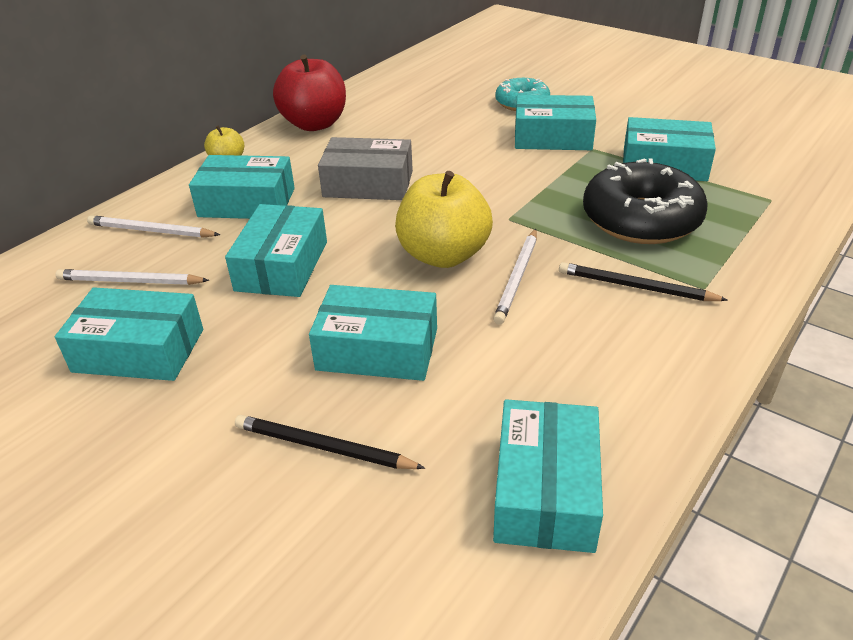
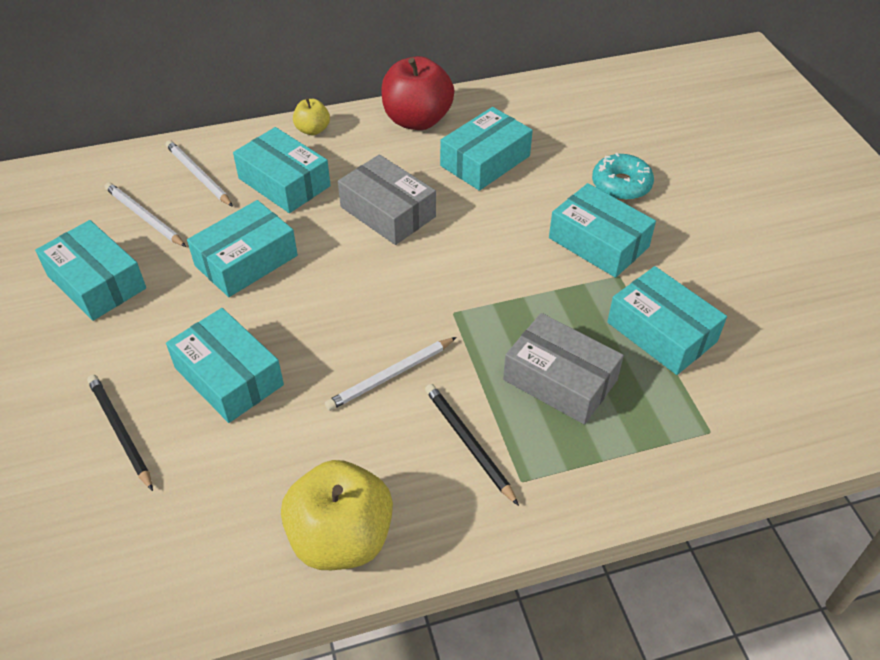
camera: 35 degrees right, 10 degrees up
yellow apple [395,171,493,268] -> yellow apple moved to [281,460,393,570]
turquoise box [493,399,603,553] -> turquoise box moved to [440,107,533,191]
black donut [583,158,708,244] -> grey box [503,313,624,425]

